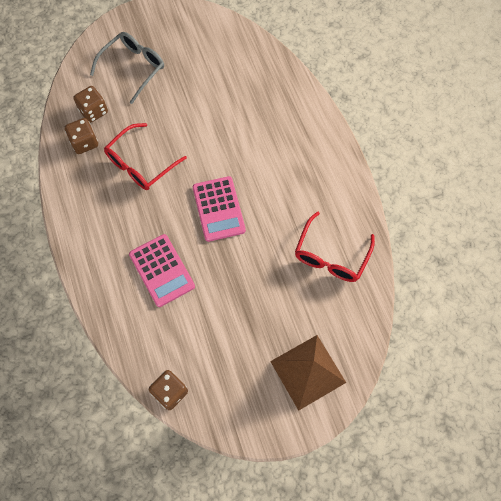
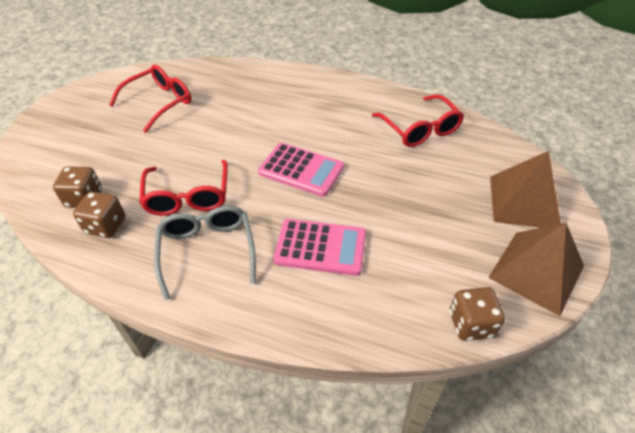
camera: 50 degrees left, 20 degrees down
grey glasses [90,32,164,104] -> grey glasses moved to [154,206,256,300]
none -> red glasses [109,65,191,133]
none -> brown pyramid [488,223,584,316]

